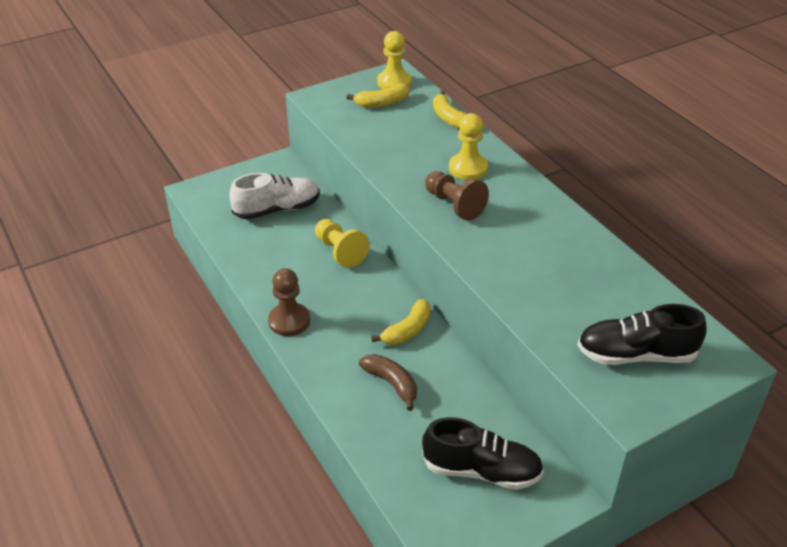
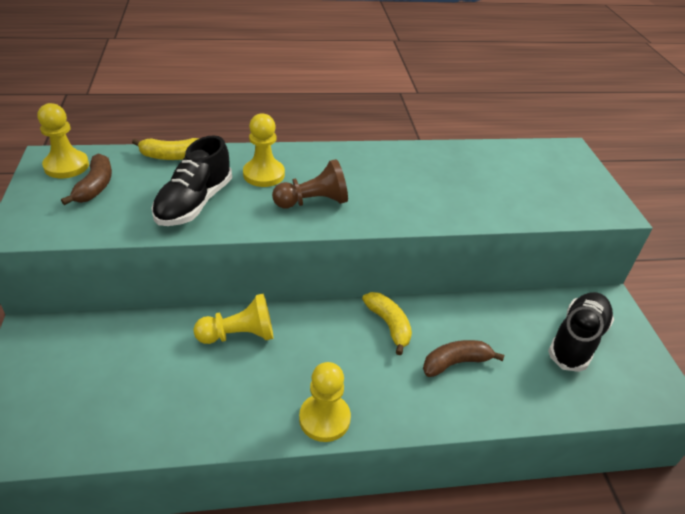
camera: 70 degrees left, 0 degrees up
white shoe [230,173,320,220] -> none
brown pawn [268,268,310,336] -> yellow pawn [299,362,351,442]
yellow banana [346,84,410,108] -> brown banana [61,153,112,205]
black shoe [577,304,706,365] -> black shoe moved to [152,135,232,226]

